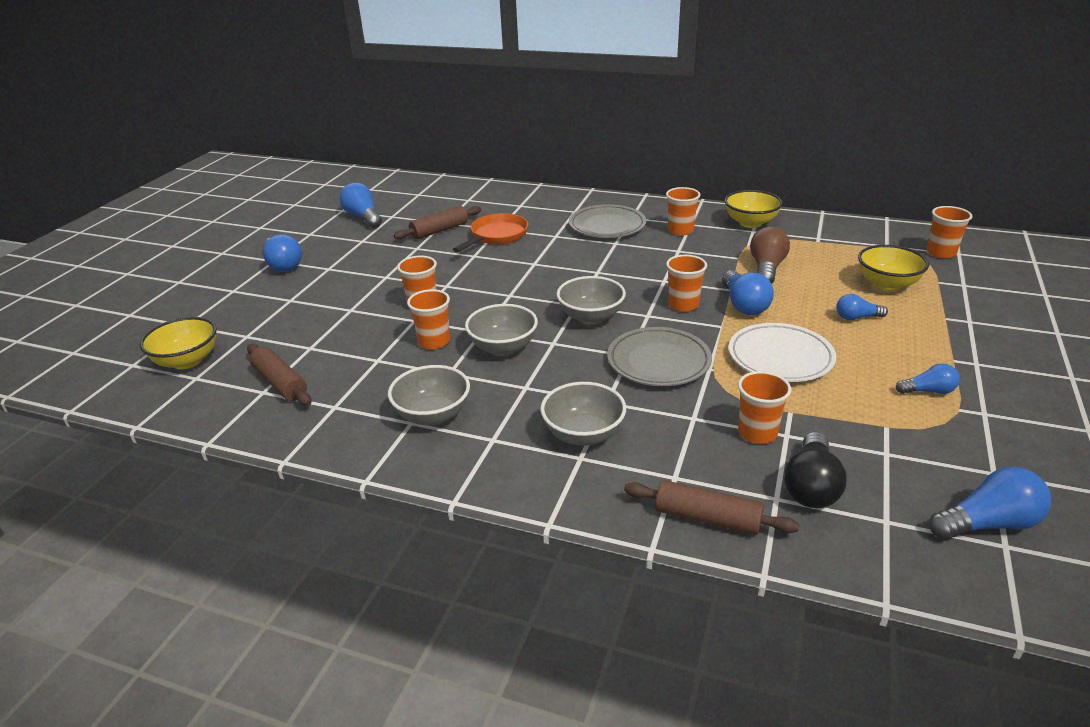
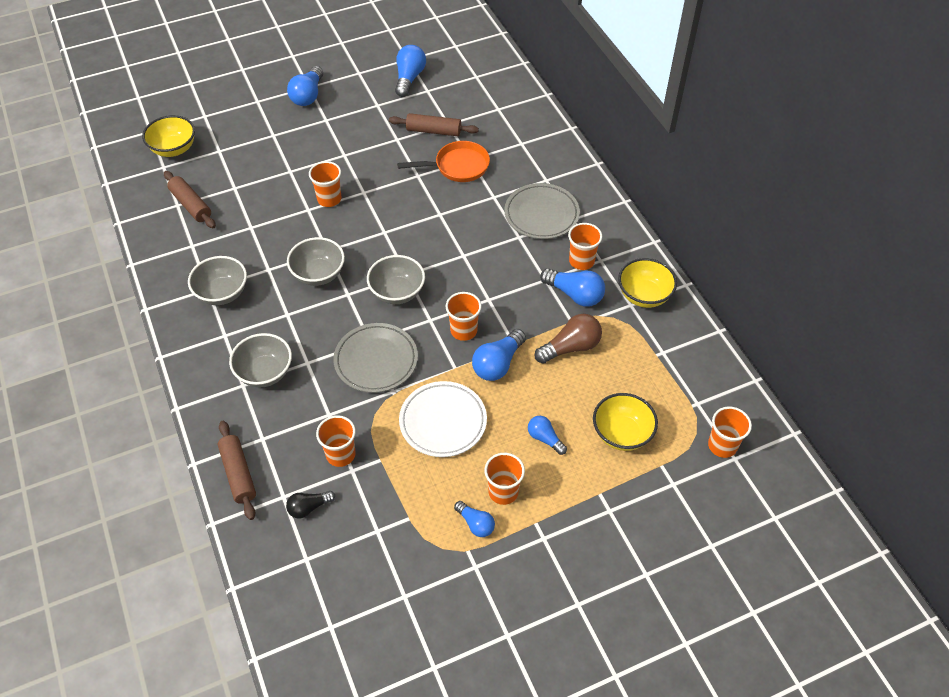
camera: 45 degrees right, 20 degrees up
brown rolling pin [247,344,311,406] -> brown rolling pin turned 45 degrees counterclockwise [164,171,216,228]
orange cup [407,289,450,349] -> orange cup moved to [484,453,525,505]
black light bulb [784,432,847,508] -> black light bulb [286,491,335,518], size x0.61
blue light bulb [929,467,1051,540] -> blue light bulb moved to [540,268,605,307]

